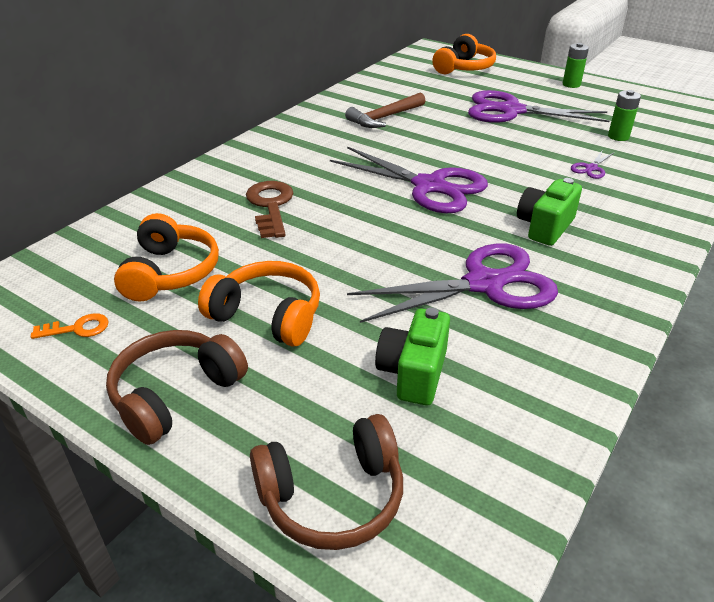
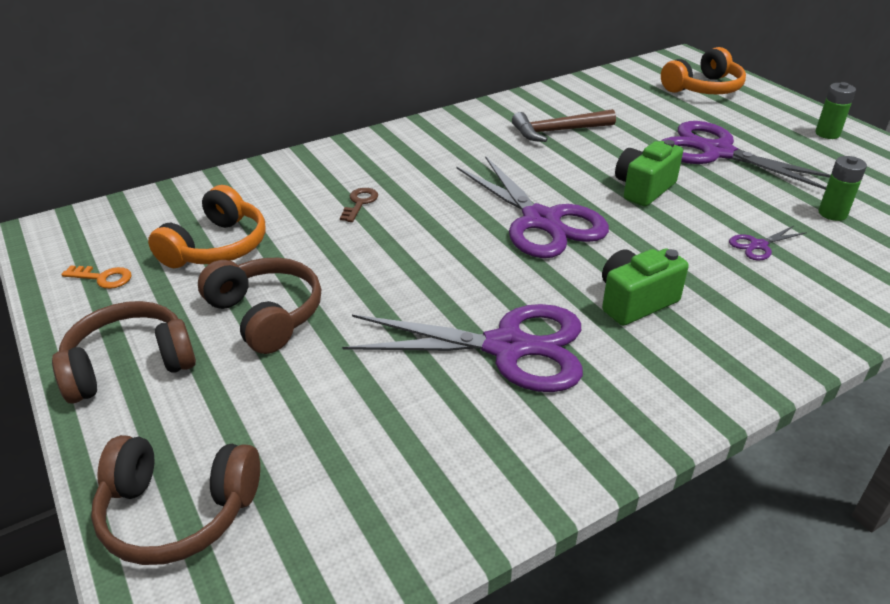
camera: 25 degrees right, 0 degrees up
orange headphones [198,261,320,347] -> brown headphones [198,258,321,354]
brown key [246,181,293,238] -> brown key [340,188,378,222], size x0.55
green camera [375,307,450,405] -> green camera moved to [615,140,683,206]

